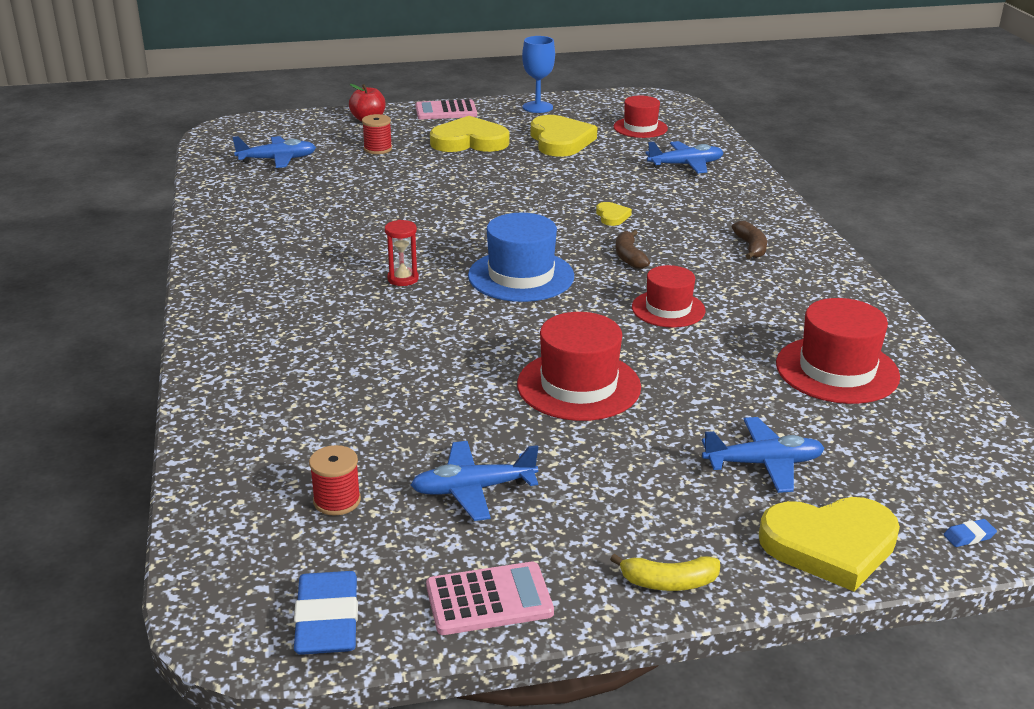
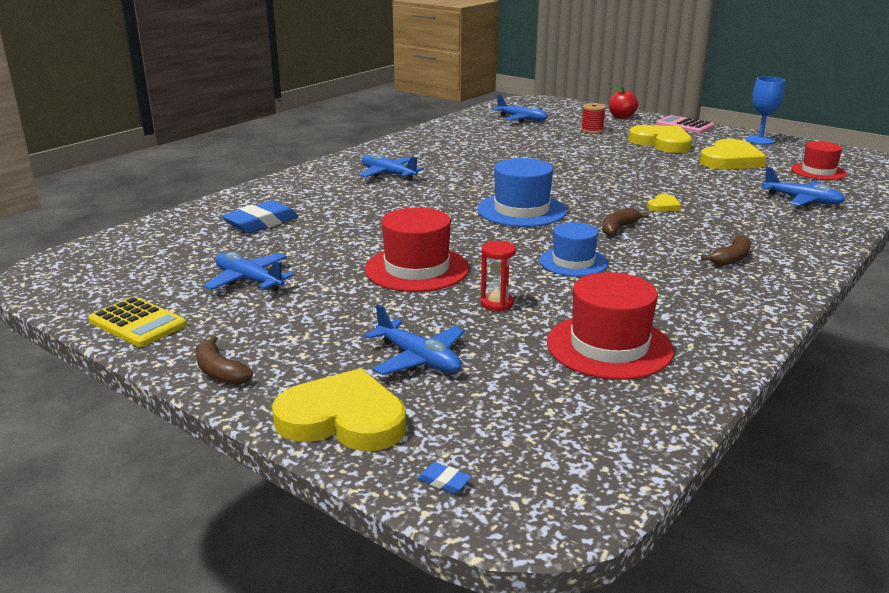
camera: 50 degrees right, 5 degrees down
blue eraser [294,571,358,655] -> blue eraser moved to [222,200,298,233]
red spool [309,445,361,516] -> none
red hourglass [385,220,419,286] -> red hourglass moved to [481,241,516,311]
pink calculator [426,562,554,635] -> yellow calculator [88,296,187,347]
yellow banana [610,554,720,591] -> brown banana [196,336,253,385]
red hat [632,265,705,328] -> blue hat [539,222,608,276]
yellow heart [759,497,900,591] -> yellow heart turned 150 degrees clockwise [272,368,406,451]
none -> blue plane [359,153,424,181]

